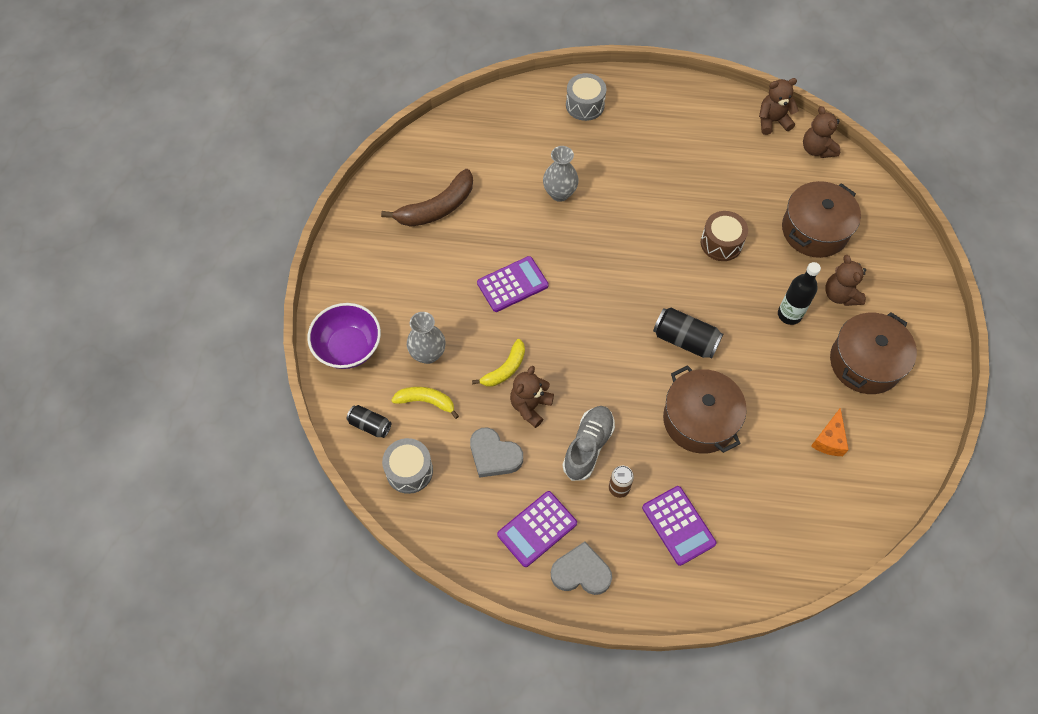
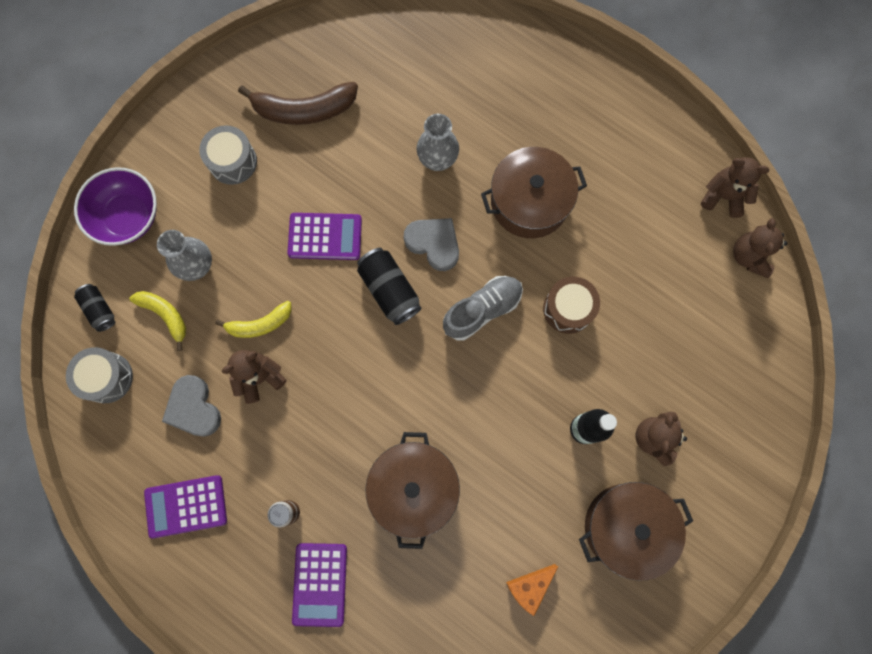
camera: 30 degrees right, 15 degrees up
grey heart [551,541,612,595] -> grey heart moved to [404,218,459,271]
grey shoe [562,406,615,481] -> grey shoe moved to [443,276,523,341]
grey drum [566,73,607,121] -> grey drum moved to [199,125,257,185]
black can [653,308,723,359] -> black can moved to [357,248,421,325]
brown pot [782,181,861,258] -> brown pot moved to [481,147,587,238]

